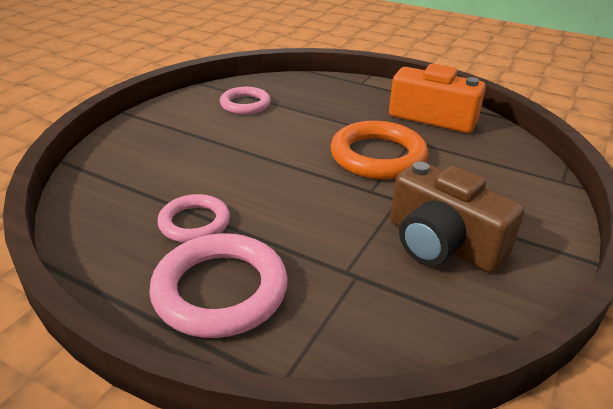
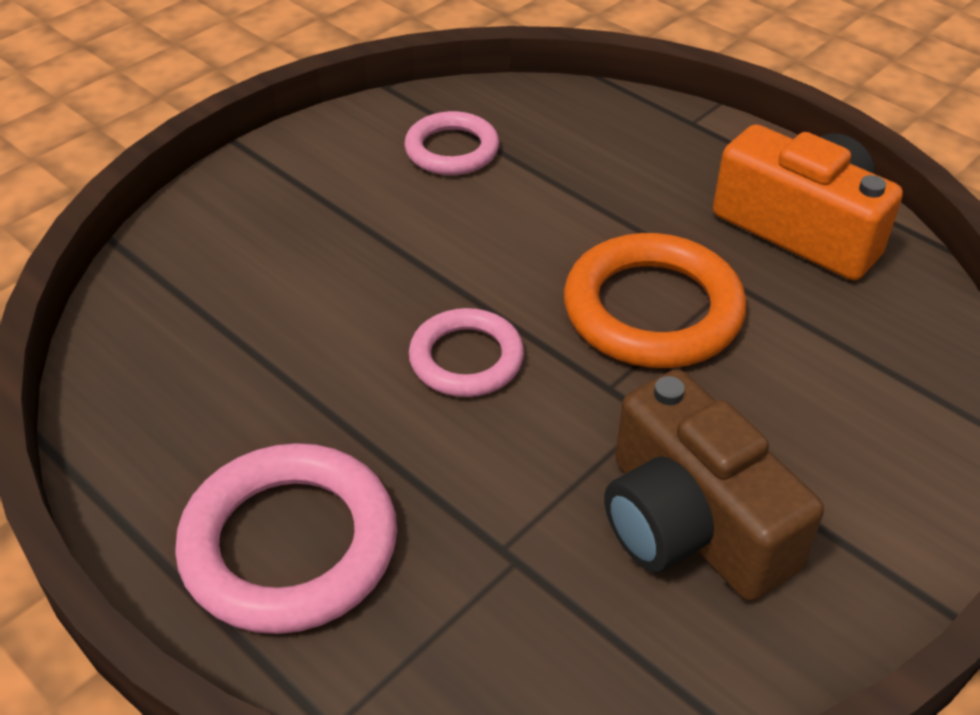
camera: 15 degrees right, 10 degrees up
pink ring [157,194,230,243] -> pink ring moved to [409,308,524,397]

